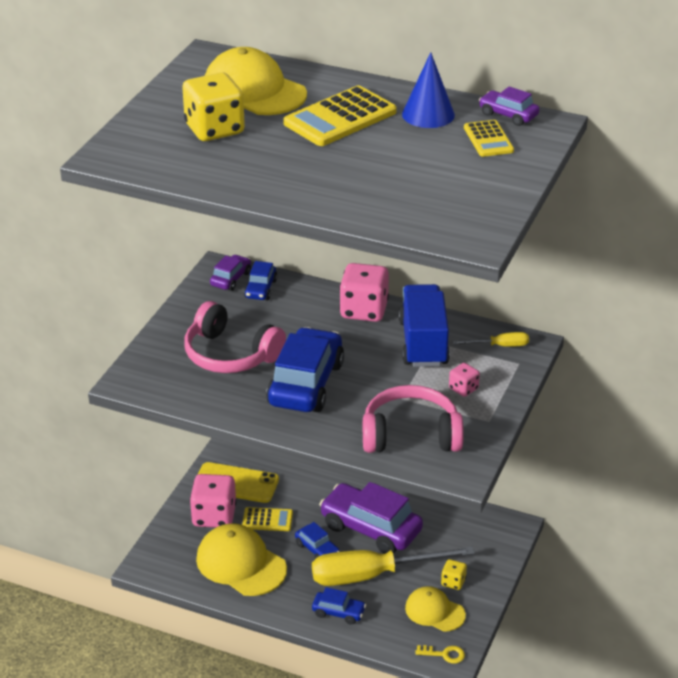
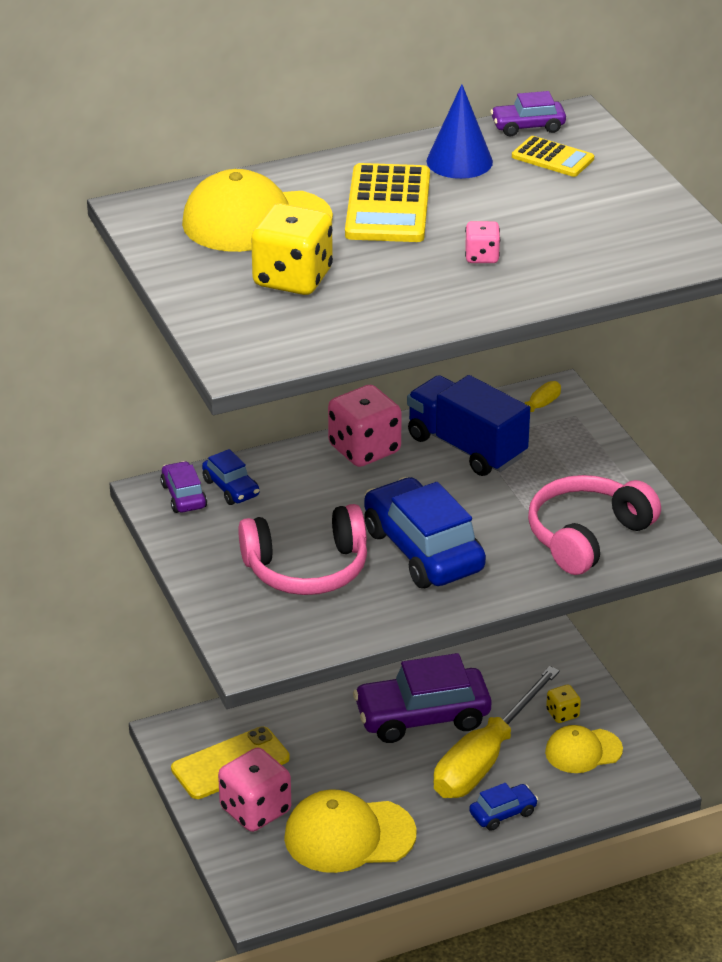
camera: 45 degrees left, 0 degrees up
yellow calculator [242,507,293,531] -> none
blue car [295,522,340,559] -> none
yellow key [415,645,465,664] -> none
pink dice [449,363,480,397] -> pink dice moved to [465,221,500,263]

